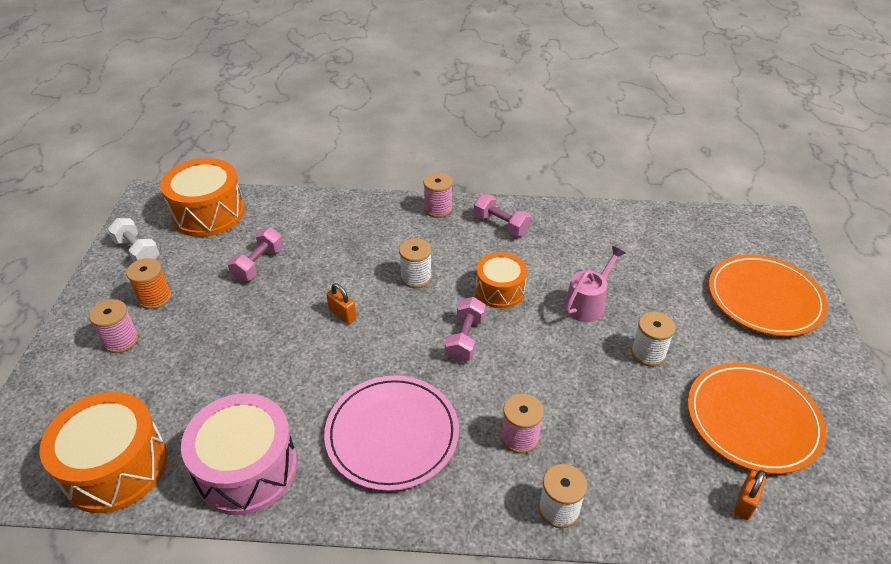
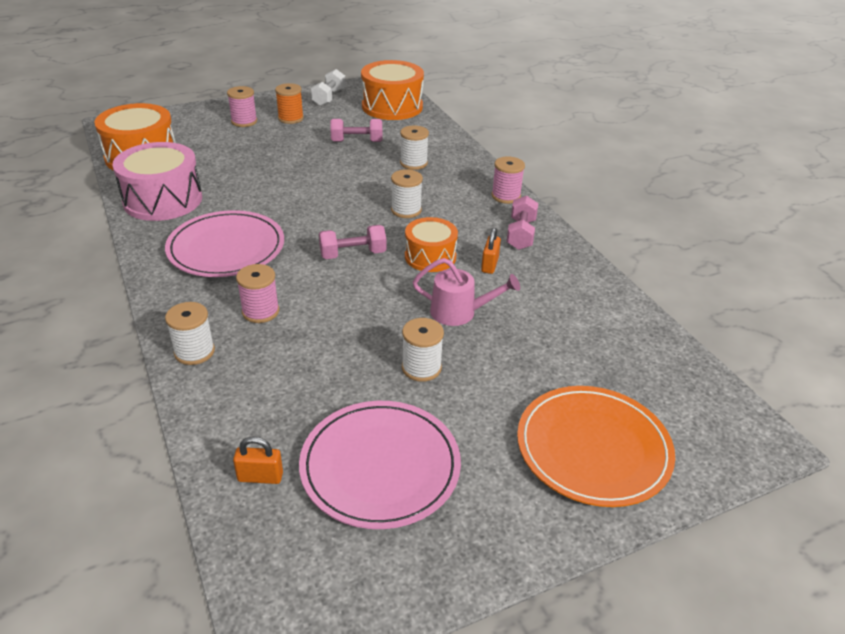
camera: 60 degrees right, 5 degrees down
orange padlock [326,283,357,324] -> orange padlock moved to [481,228,501,274]
orange plate [688,363,826,474] -> pink plate [299,401,461,529]
none -> white spool [400,125,429,170]

